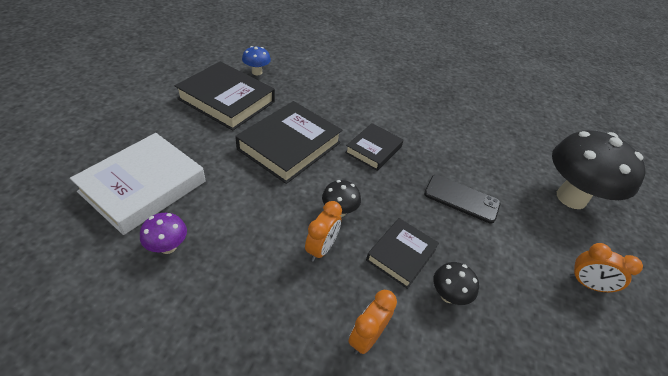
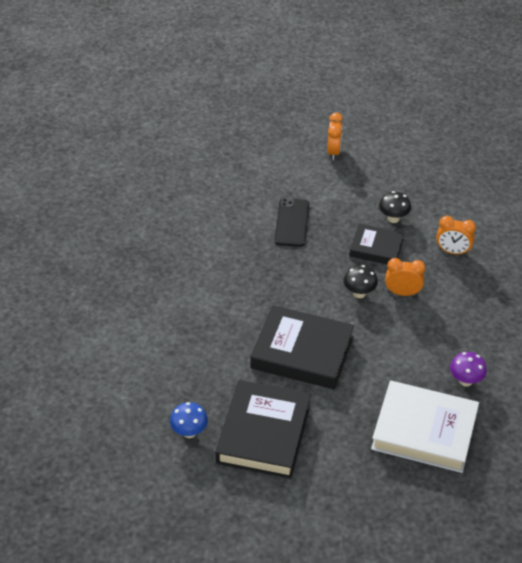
camera: 105 degrees left, 0 degrees up
black book [345,123,404,171] -> none
black mushroom [552,130,646,209] -> none

